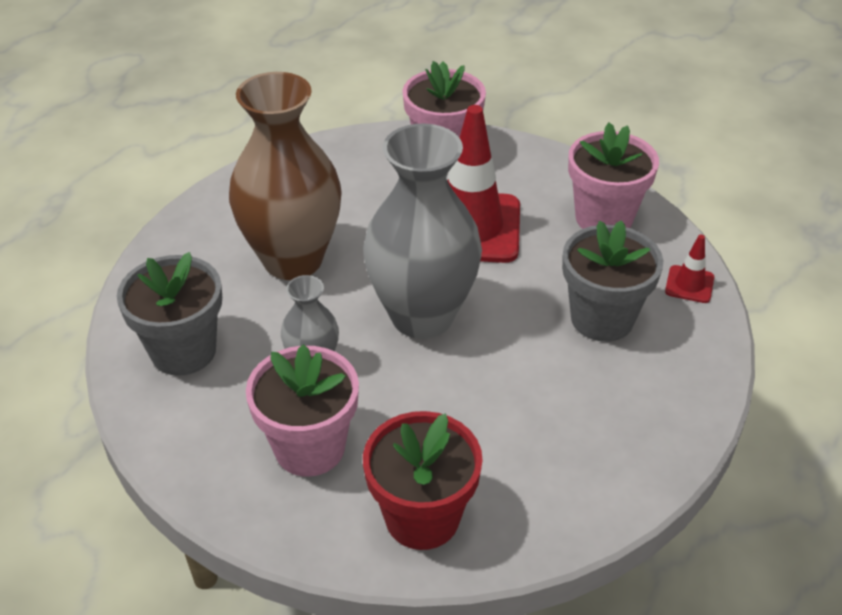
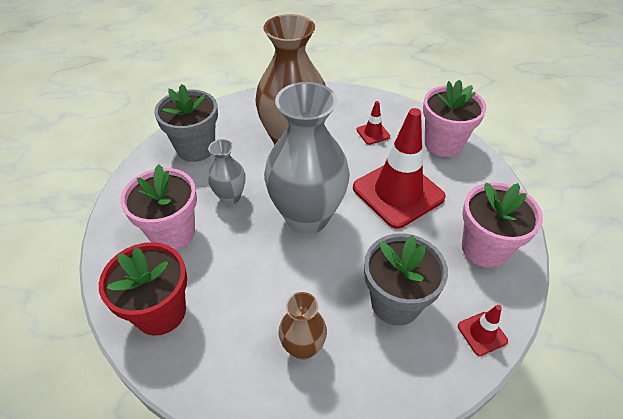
camera: 50 degrees right, 5 degrees up
none -> brown vase [279,292,327,360]
none -> red traffic cone [357,101,390,145]

